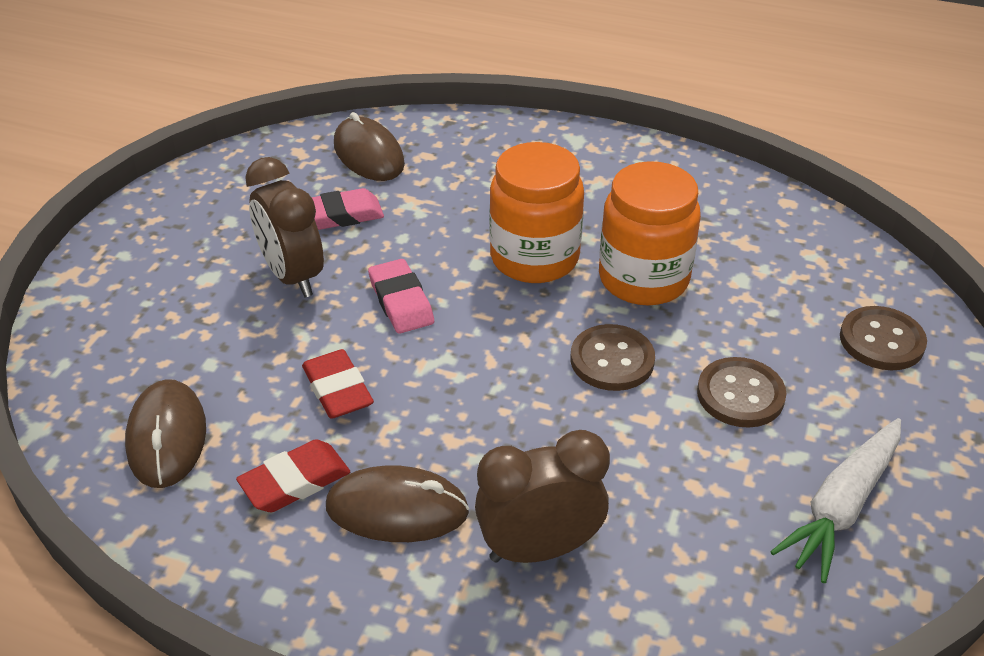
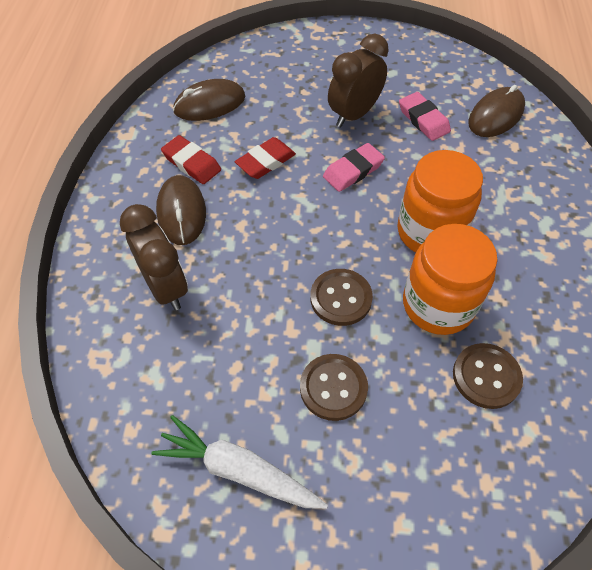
camera: 75 degrees right, 15 degrees up
brown button [840,306,927,370] -> brown button moved to [453,343,523,409]

